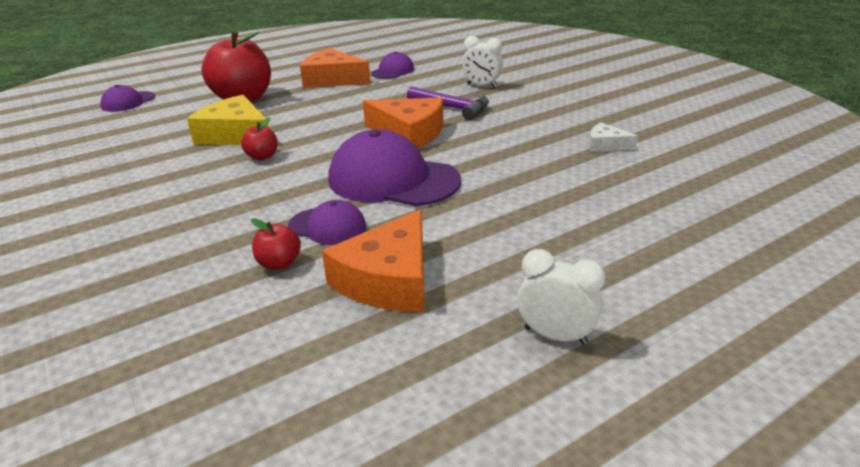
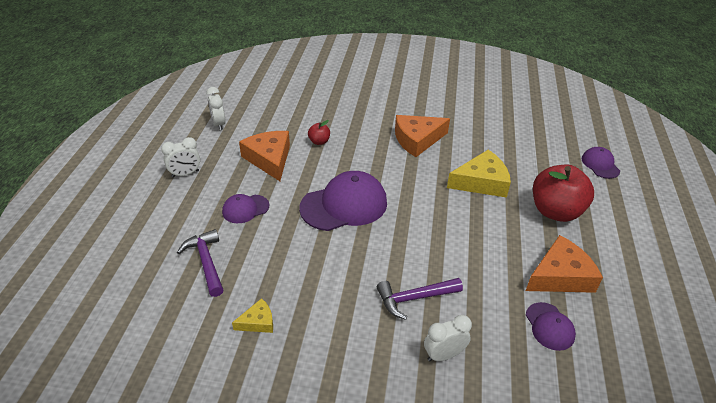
camera: 130 degrees right, 10 degrees up
red apple [241,117,278,160] -> none
purple cap [288,200,366,245] -> purple cap moved to [222,194,269,223]
orange cheese [363,97,443,148] -> orange cheese moved to [395,115,450,157]
white cheese [589,122,638,152] -> yellow cheese [232,298,273,333]
none -> purple hammer [177,229,223,297]
none -> white clock [207,87,226,130]

